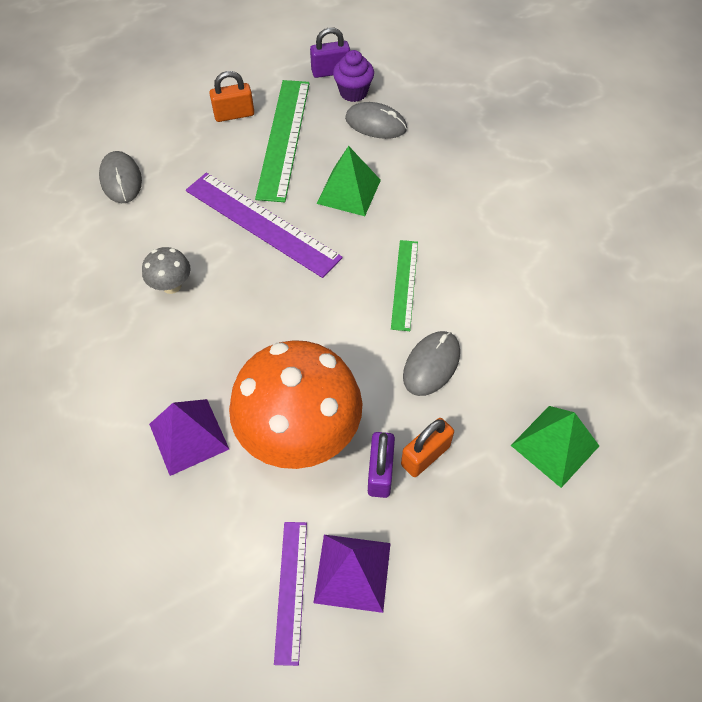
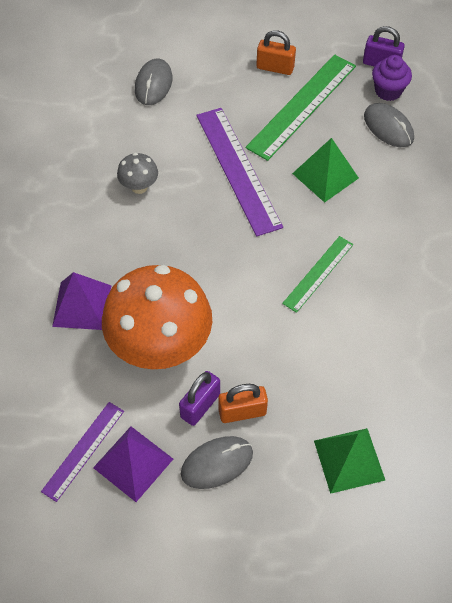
camera: 30 degrees right, 0 degrees up
grey mouse [403,331,460,396] -> grey mouse moved to [181,436,253,489]

